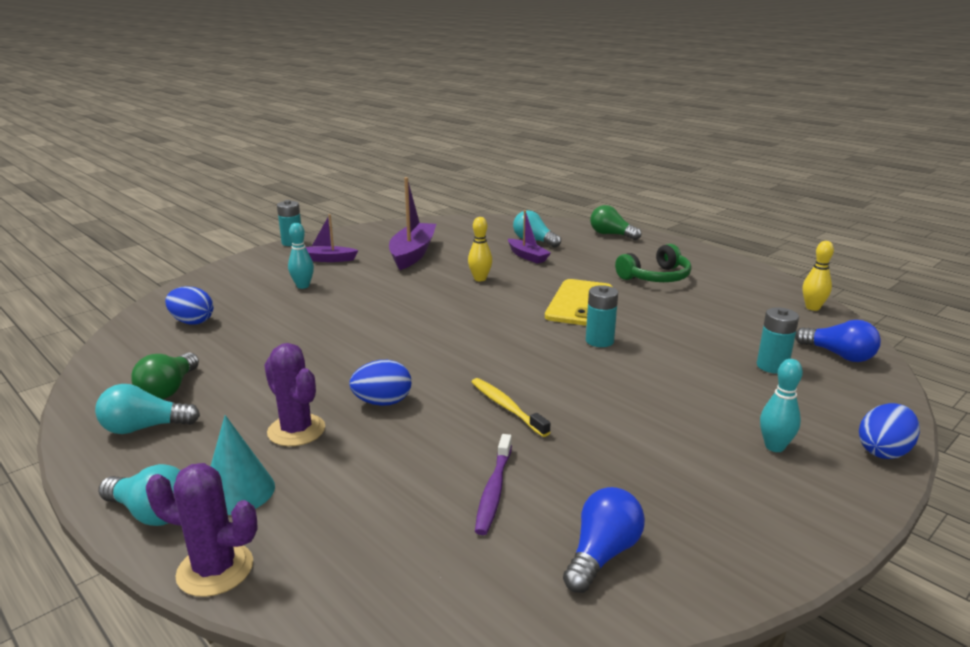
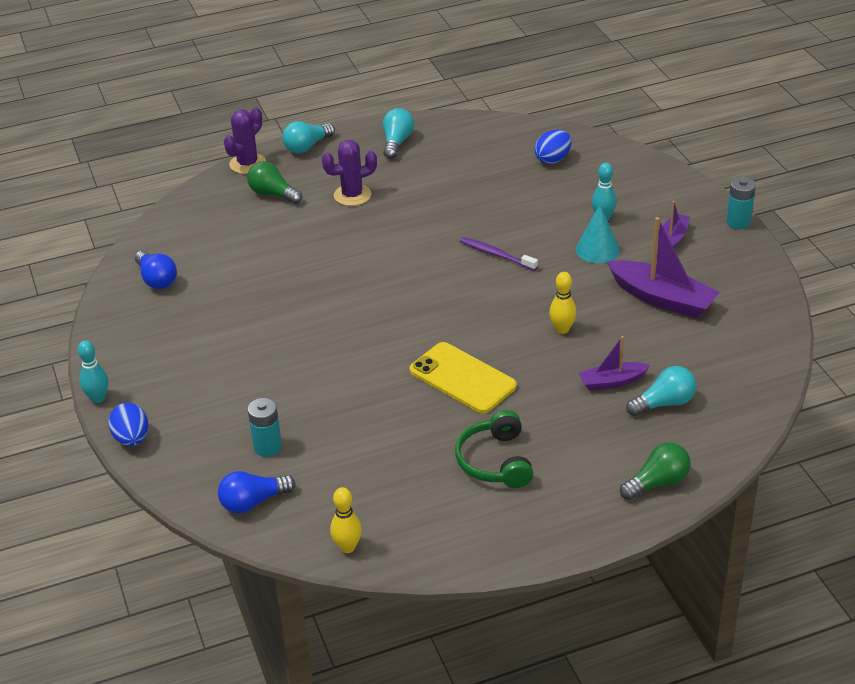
camera: 115 degrees right, 15 degrees up
green light bulb [131,352,199,399] -> green light bulb moved to [247,161,302,204]
turquoise cone [211,415,275,515] -> turquoise cone moved to [576,204,620,263]
blue egg [349,360,411,406] -> none
yellow toothbrush [472,378,550,437] -> none
purple toothbrush [475,434,512,535] -> purple toothbrush moved to [459,237,538,271]
turquoise battery [586,285,618,347] -> none
turquoise bowling pin [760,359,803,452] -> turquoise bowling pin moved to [78,340,108,403]

